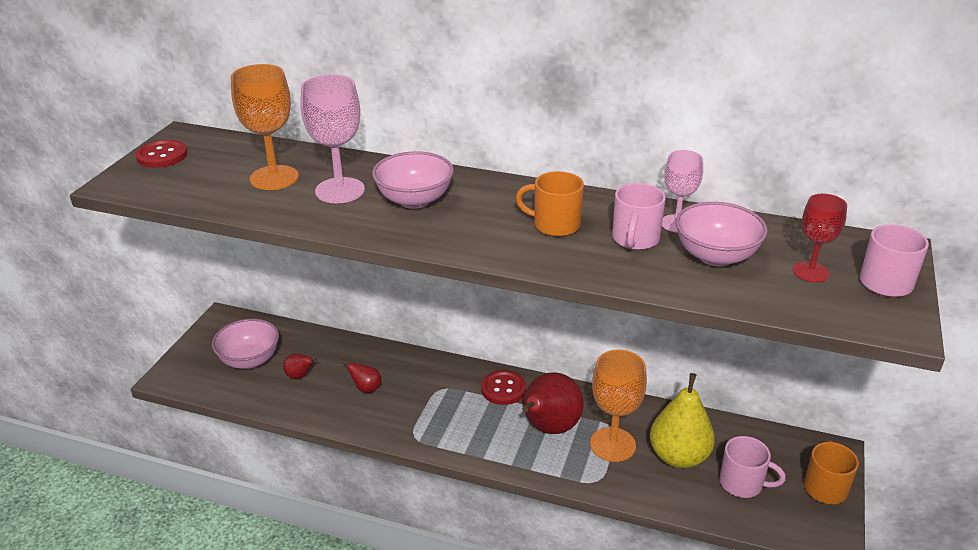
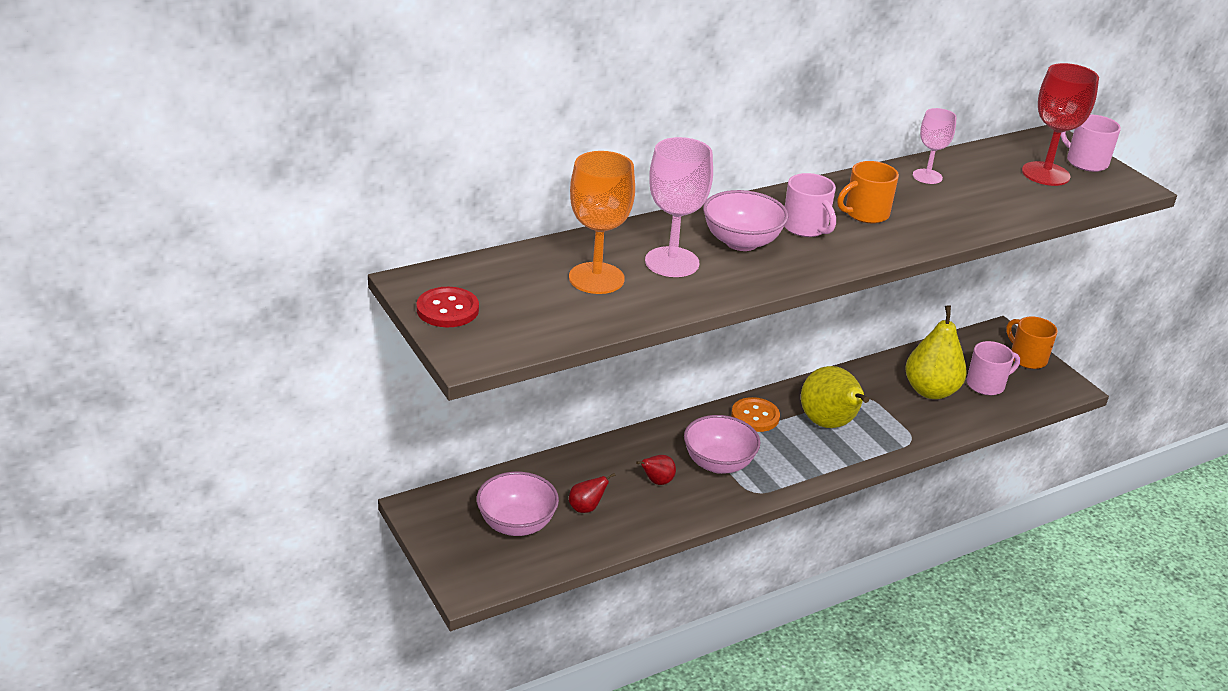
camera: 50 degrees left, 0 degrees up
red button [481,370,526,405] -> orange button [731,397,780,432]
red pear [522,372,583,434] -> yellow pear [801,366,869,428]
orange goblet [590,350,647,462] -> none
pink mug [612,183,666,250] -> pink mug moved to [784,173,836,237]
pink bowl [676,202,768,267] -> pink bowl moved to [684,415,760,474]
red goblet [793,194,847,282] -> red goblet [1022,63,1099,186], size x1.62

